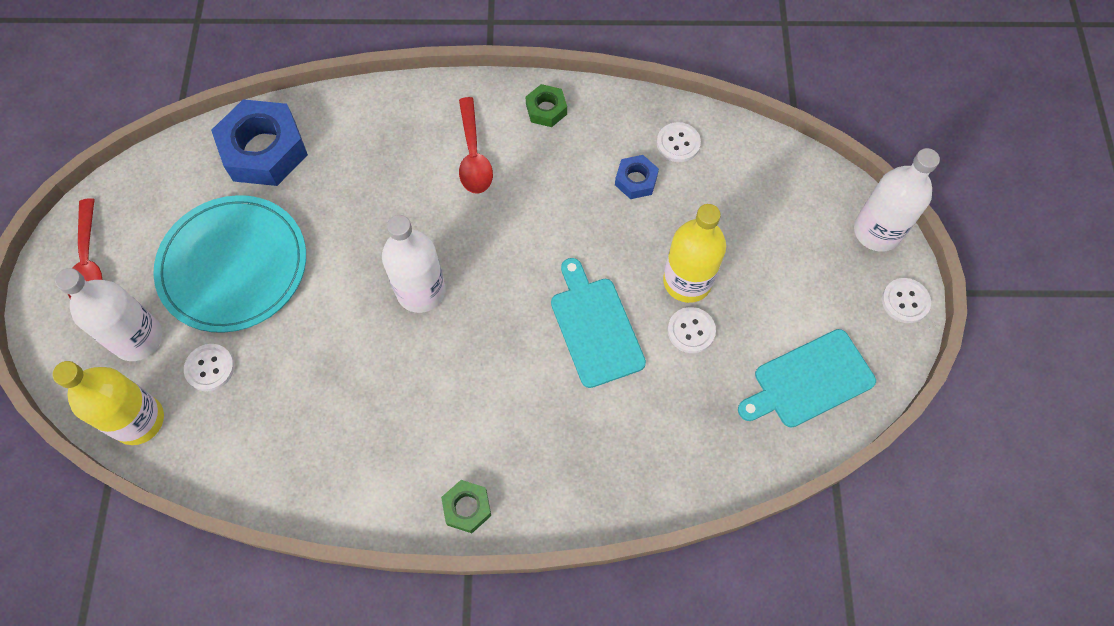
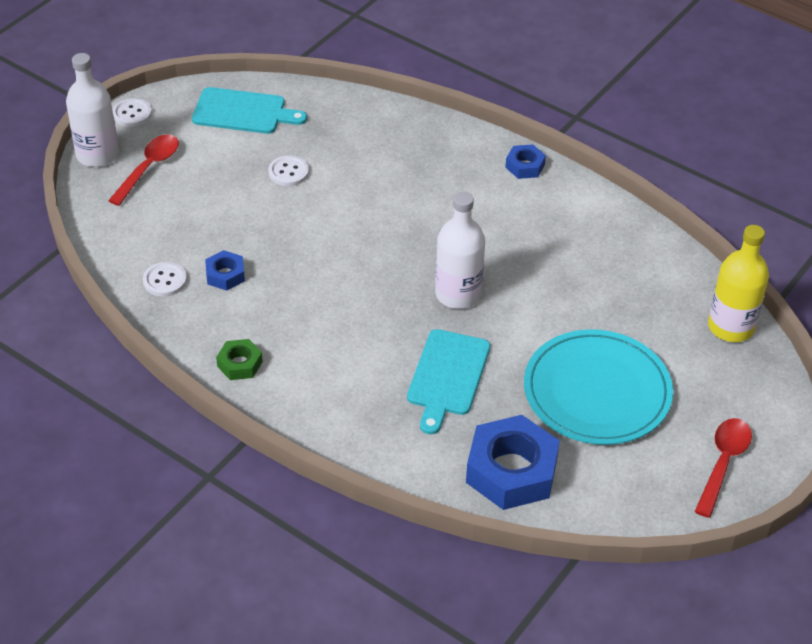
camera: 145 degrees left, 20 degrees down
white bottle [55,268,162,361] -> none
white button [184,344,234,391] -> none
green nut [441,480,491,533] -> blue nut [505,145,546,179]
red spoon [459,97,493,194] -> red spoon moved to [108,135,179,206]
turquoise cutting board [551,258,646,388] -> turquoise cutting board moved to [407,329,490,434]
yellow bottle [663,204,726,303] -> none

